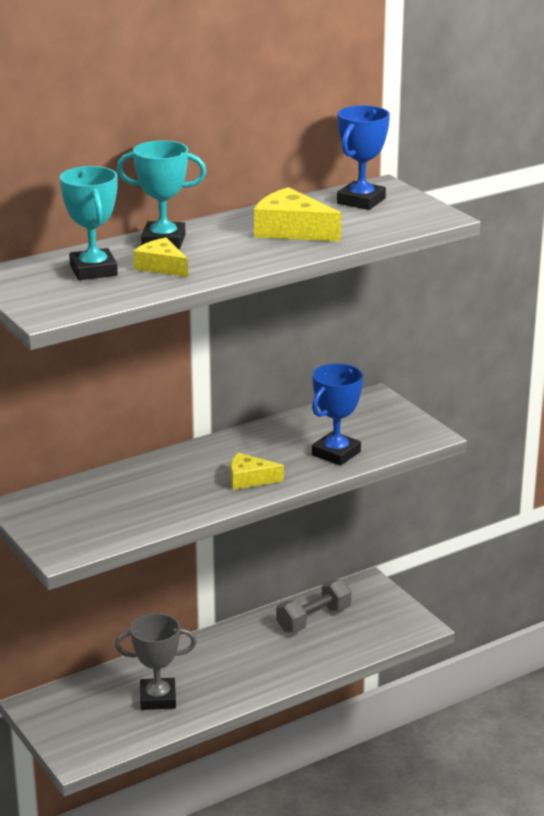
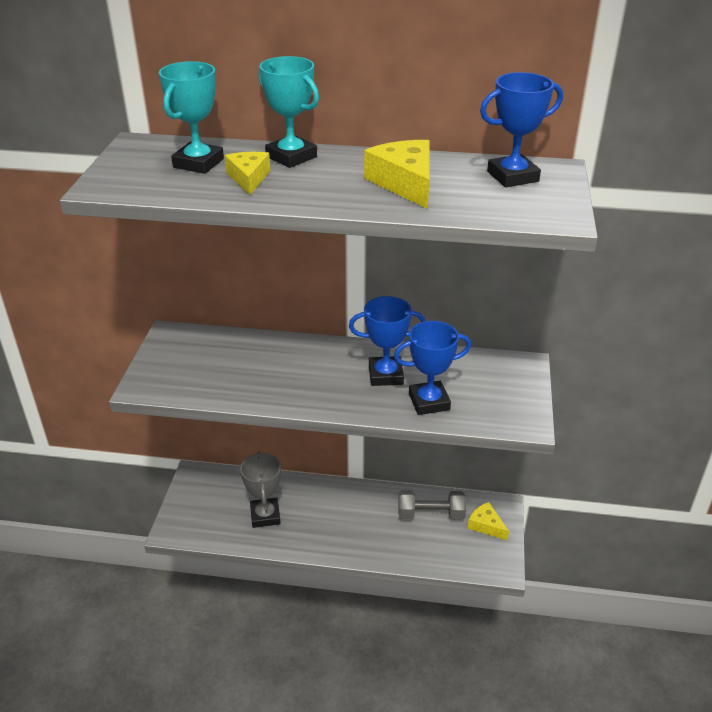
camera: 40 degrees right, 10 degrees up
grey trophy [115,613,197,710] -> grey trophy turned 45 degrees clockwise [240,451,281,528]
yellow cheese [231,453,284,490] -> yellow cheese moved to [468,502,509,541]
none -> blue trophy [349,296,425,386]

